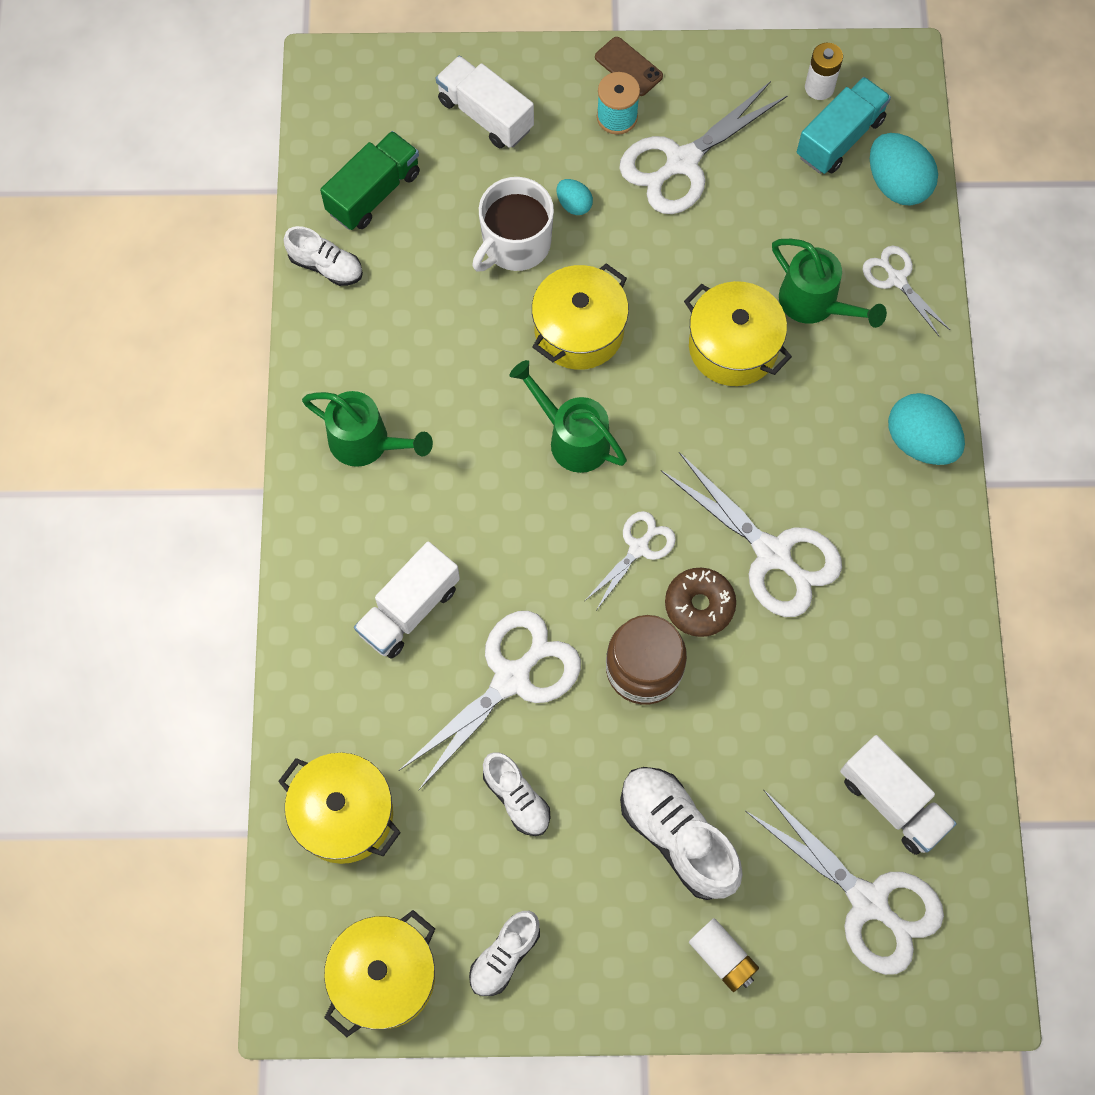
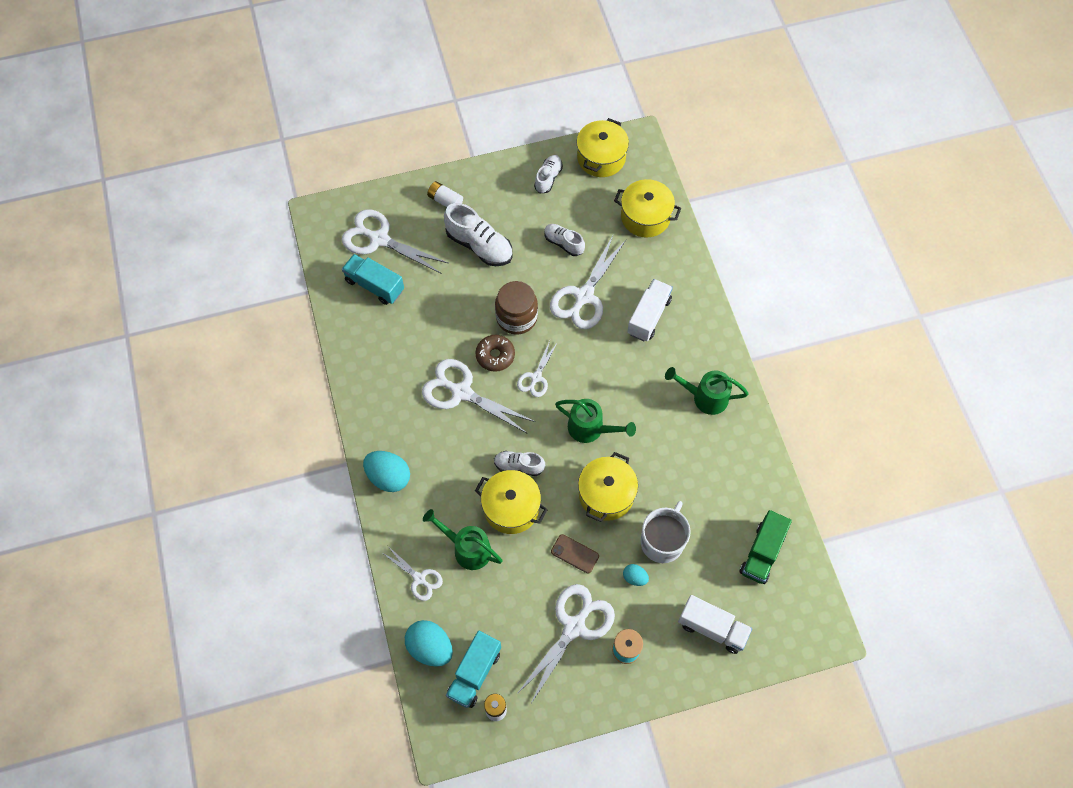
camera: 165 degrees right, 5 degrees down
white shoe [283,226,363,286] -> white shoe moved to [494,451,545,476]
brown phone [595,37,663,96] -> brown phone moved to [551,534,599,573]
white truck [840,735,957,855] -> turquoise truck [342,254,404,305]

